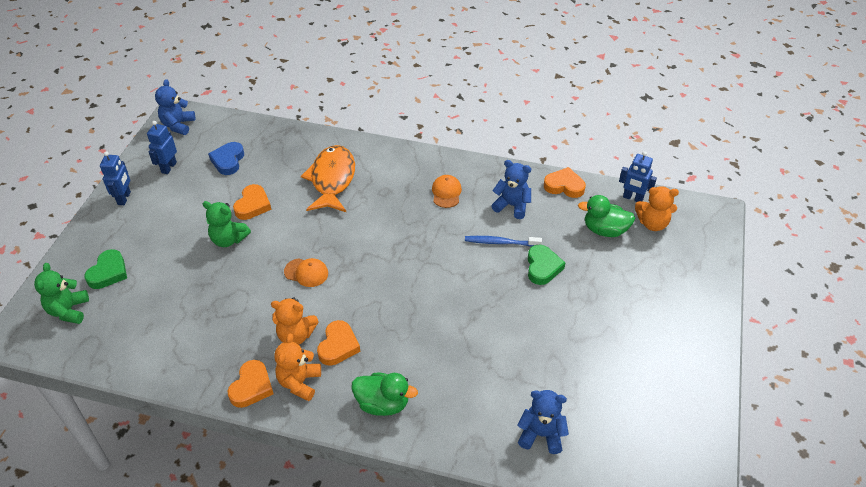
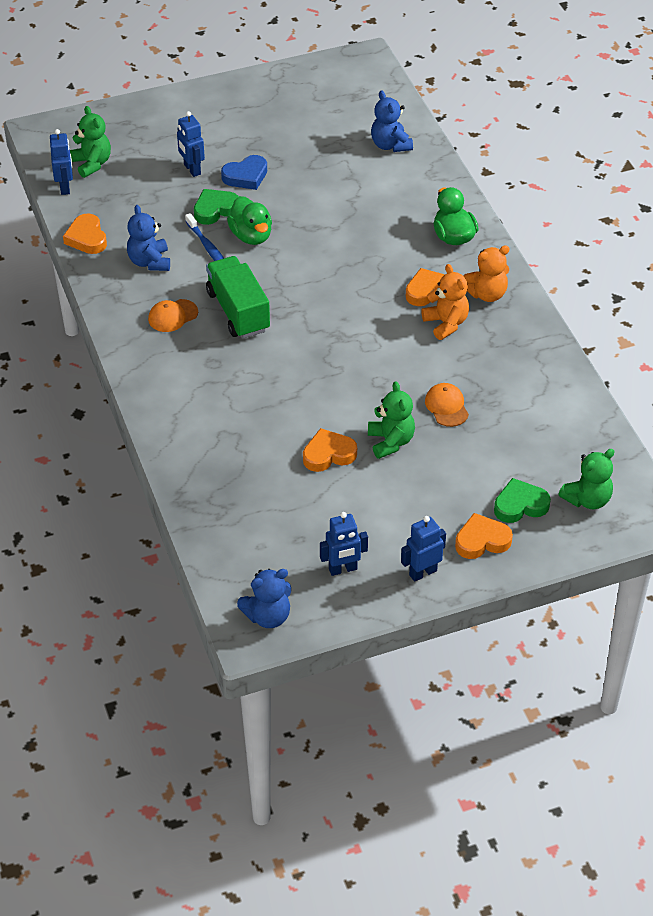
camera: 125 degrees left, 0 degrees up
blue heart [208,142,244,175] -> blue heart moved to [221,155,267,190]
orange heart [227,360,273,408] -> orange heart moved to [455,513,513,559]
orange cap [284,258,328,287] -> orange cap moved to [425,383,469,427]
orange fish [301,145,355,212] -> none
green duck [578,195,635,237] -> green duck moved to [227,196,272,245]
orange teddy bear [635,186,679,231] -> green teddy bear [70,106,111,178]
none -> blue robot [177,111,205,177]
none -> green truck [206,256,270,338]

